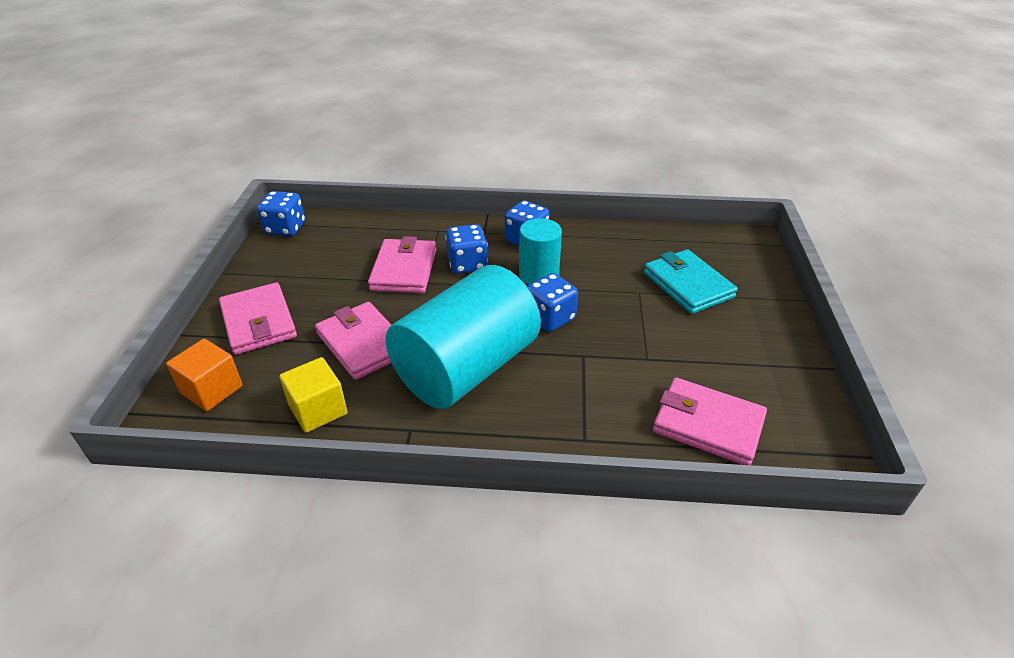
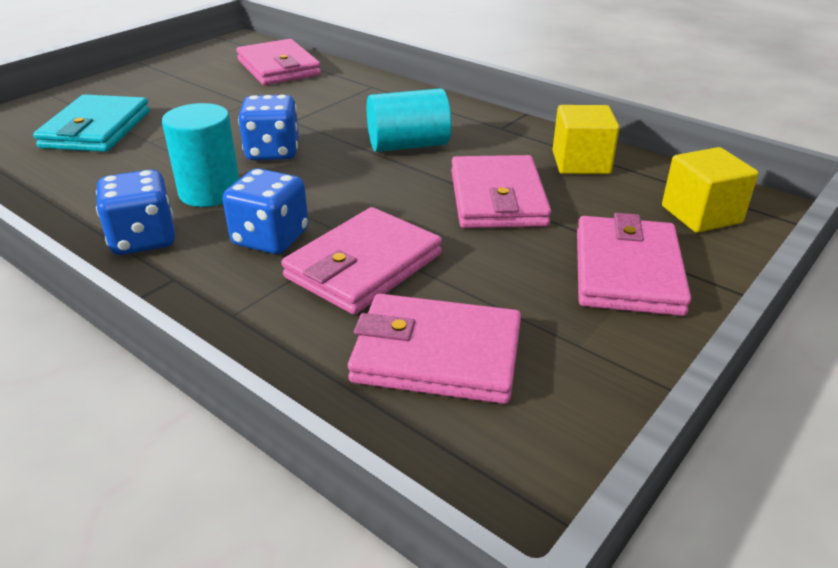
camera: 145 degrees left, 5 degrees down
orange cube [166,339,243,411] -> yellow cube [662,147,758,233]
blue dice [257,191,305,236] -> none
turquoise cylinder [385,265,541,409] -> turquoise cylinder [367,88,451,152], size x0.52
none -> pink wallet [348,294,521,404]

